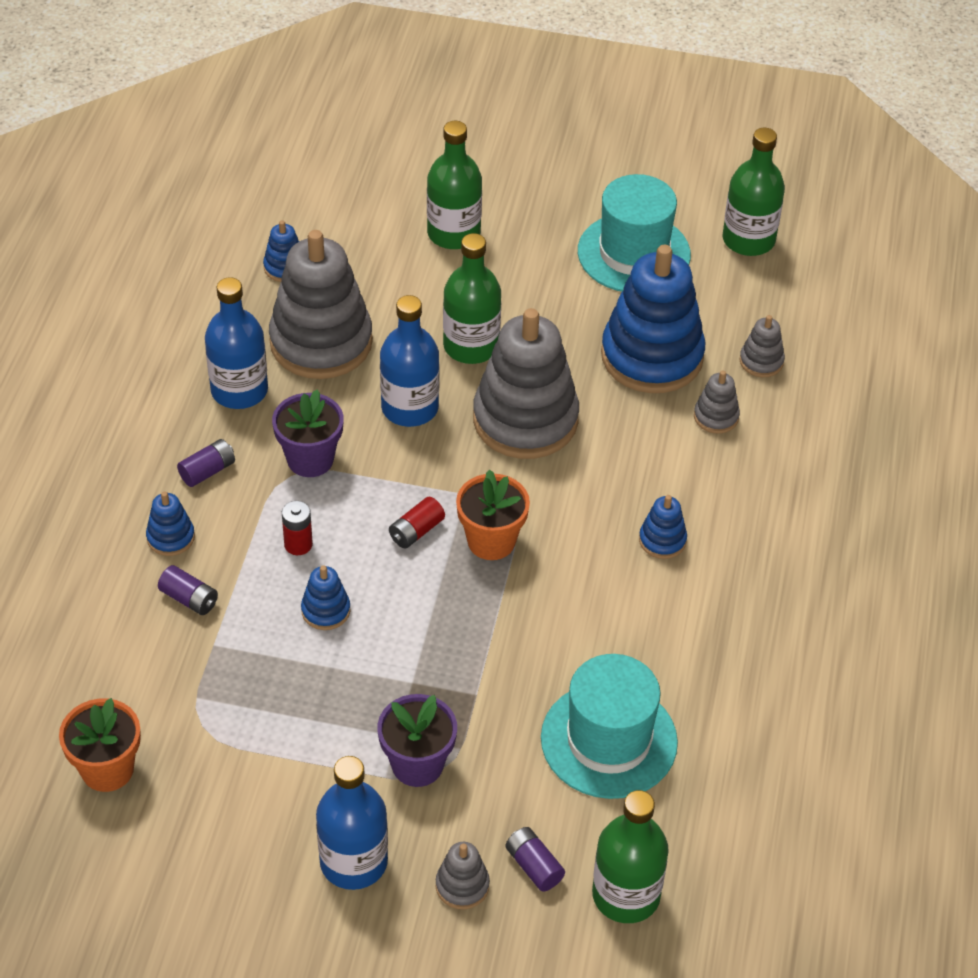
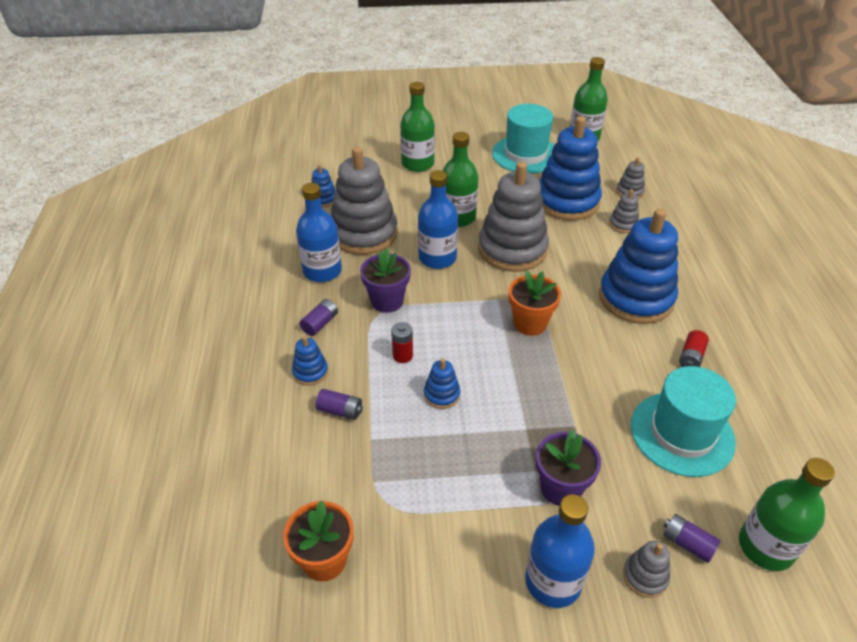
camera: 15 degrees left, 5 degrees down
red battery [389,497,445,549] -> red battery moved to [679,330,709,367]
blue stacking toy [639,495,687,559] -> blue stacking toy [599,209,678,324], size x2.32

